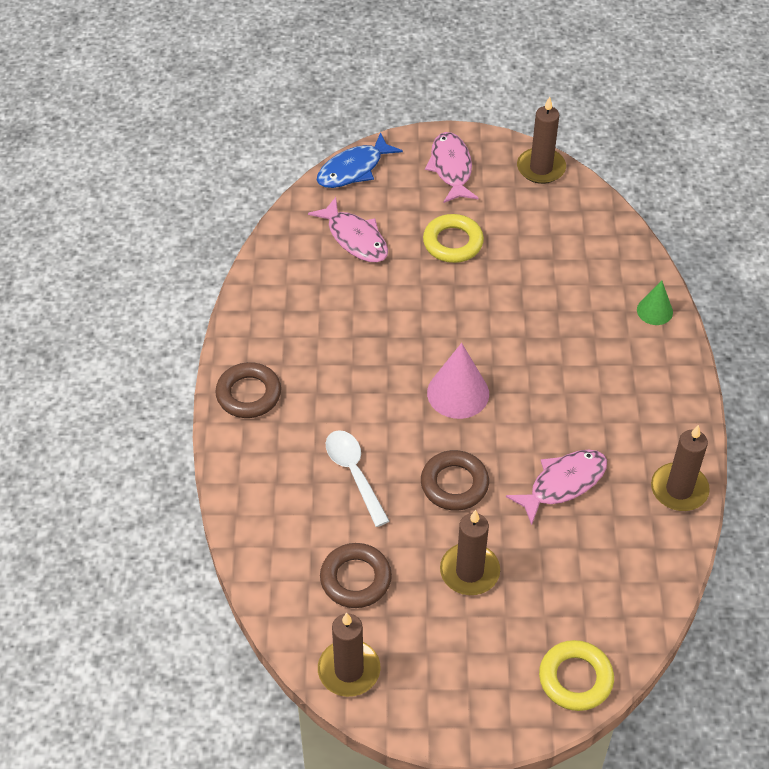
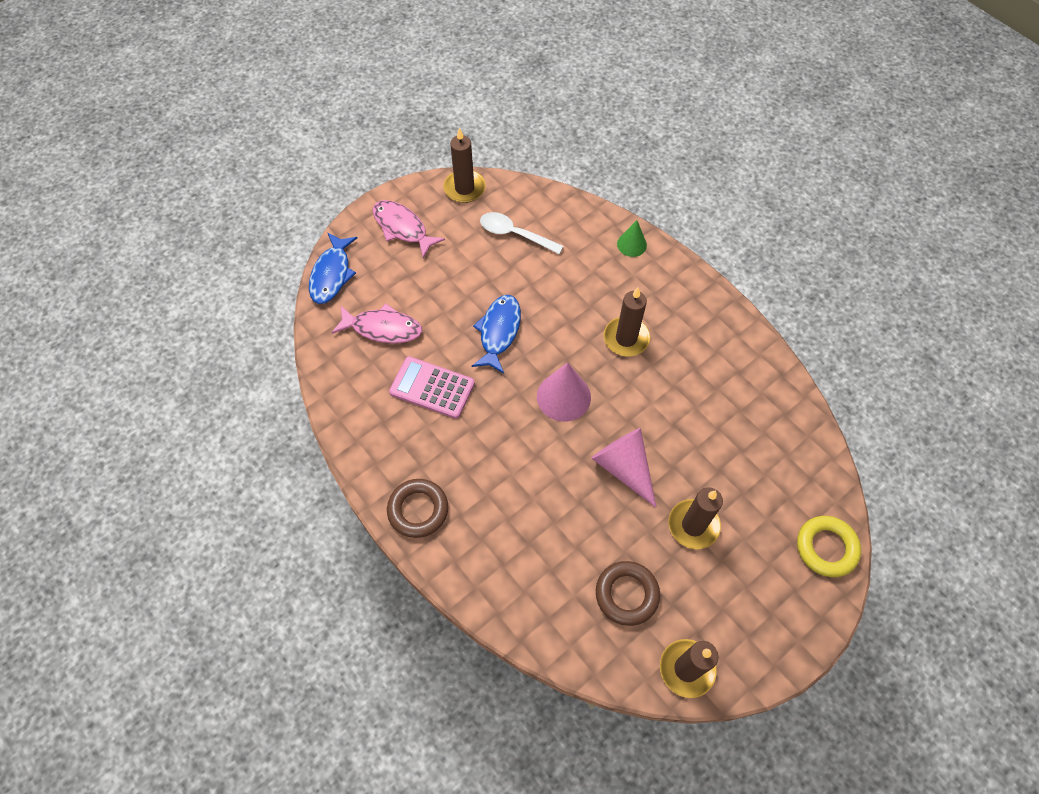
camera: 40 degrees left, 10 degrees up
white spoon [326,430,390,527] -> white spoon moved to [480,212,564,254]
brown ring [421,450,489,511] -> pink cone [591,428,657,508]
yellow ring [423,214,484,263] -> none
pink fish [506,450,607,525] -> none
brown candle [651,425,710,511] -> brown candle moved to [604,288,650,356]
none -> pink calculator [389,356,475,419]
none -> blue fish [471,295,521,374]

